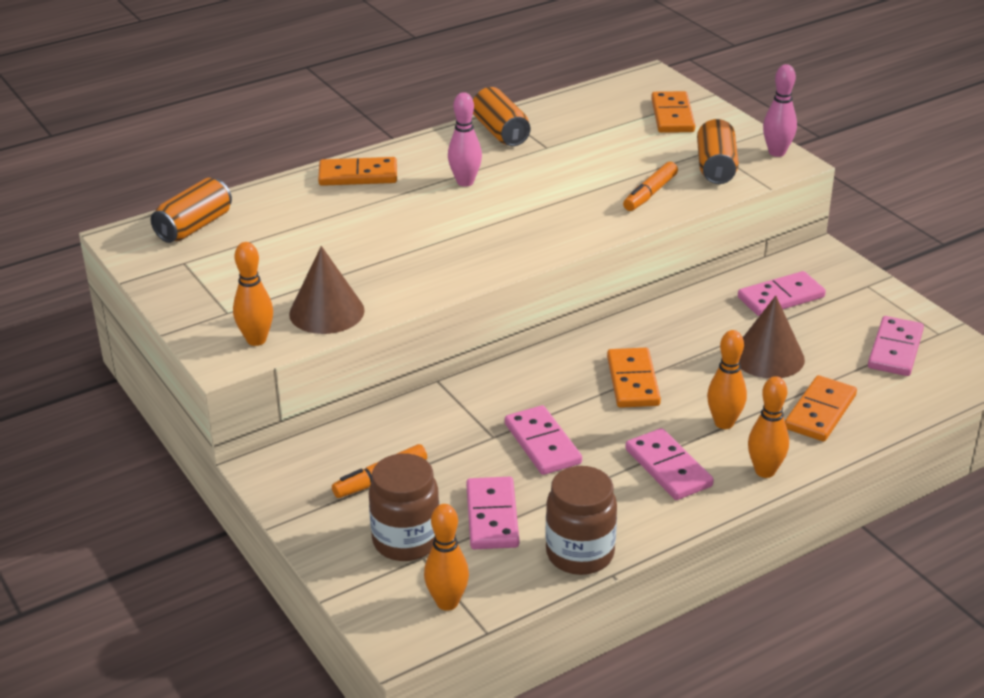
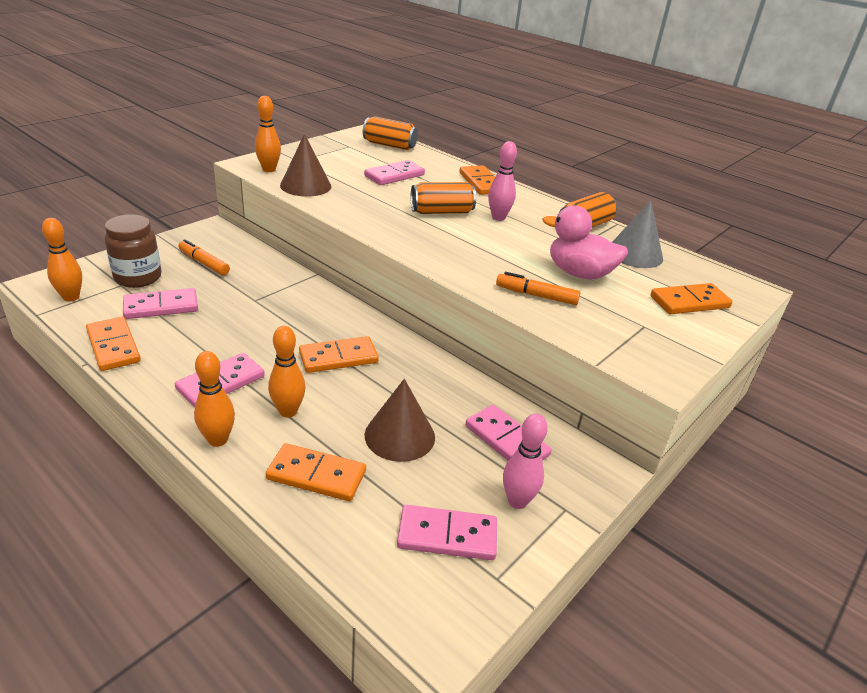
camera: 70 degrees right, 0 degrees up
pink domino [505,405,582,475] -> pink domino moved to [364,160,425,185]
brown jar [545,466,617,575] -> orange domino [86,317,141,371]
orange can [697,119,739,184] -> orange can moved to [411,182,476,214]
pink bowling pin [763,64,797,157] -> pink bowling pin moved to [503,414,548,509]
none -> pink duck [543,206,628,280]
none -> grey cone [613,200,663,268]

